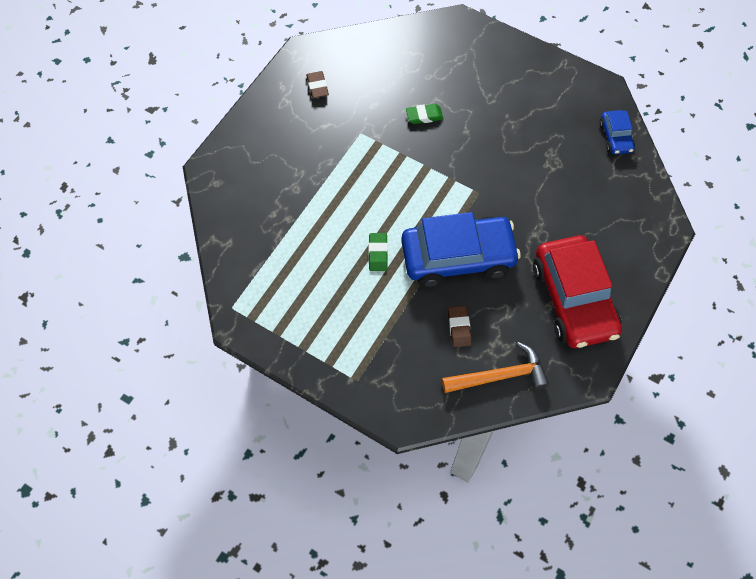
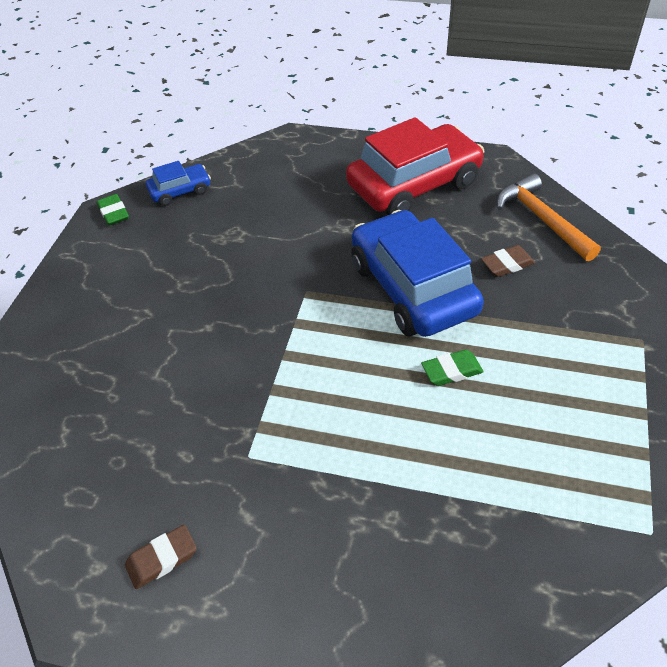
camera: 105 degrees left, 15 degrees down
green eraser [406,104,444,124] -> green eraser moved to [97,194,129,226]

